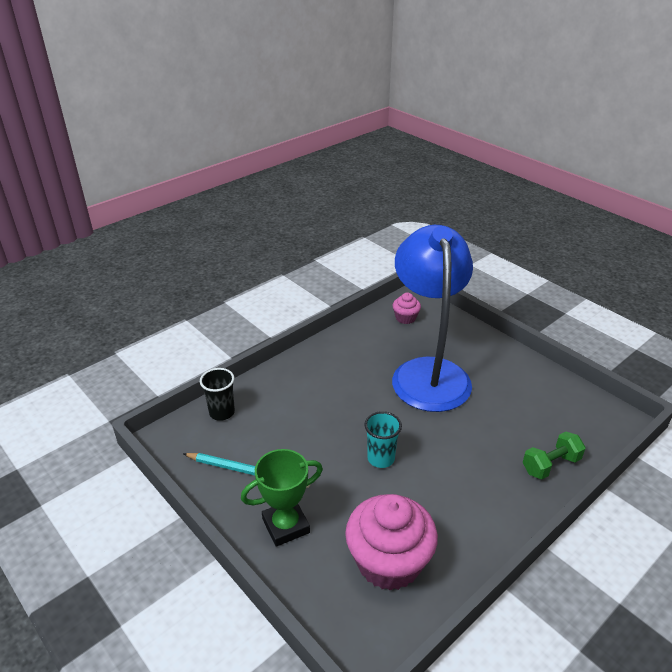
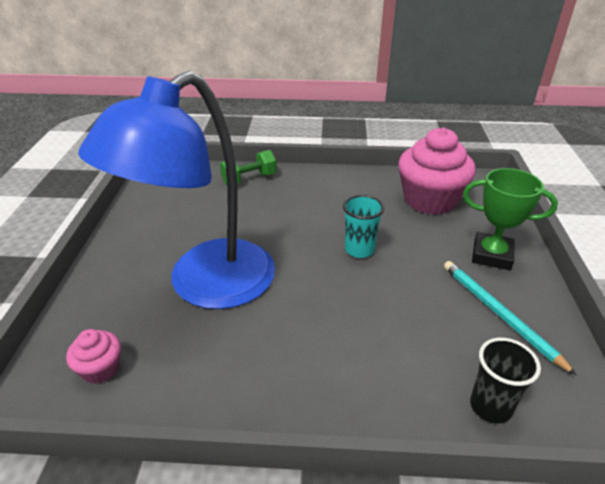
camera: 135 degrees left, 0 degrees up
green dumbbell [523,432,586,479] -> green dumbbell turned 45 degrees counterclockwise [220,150,277,185]

